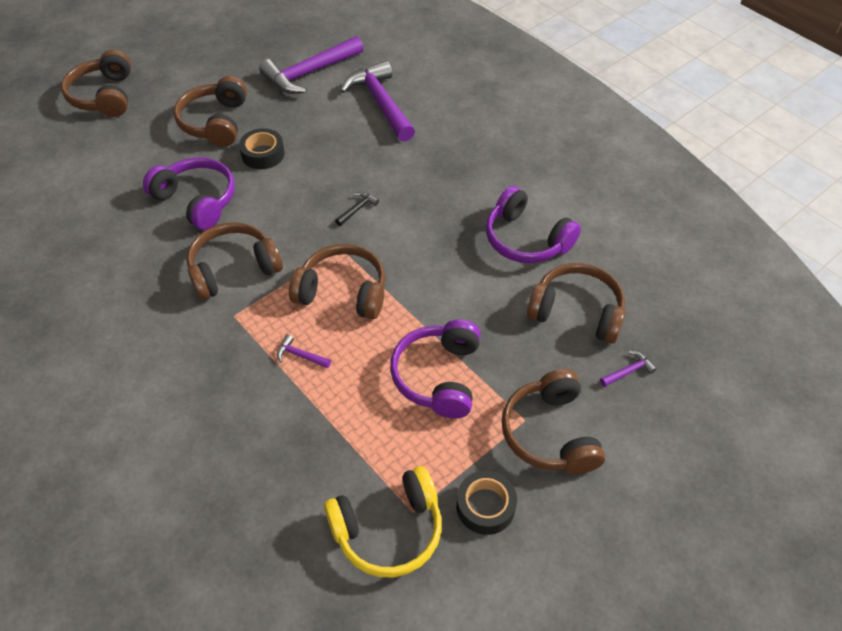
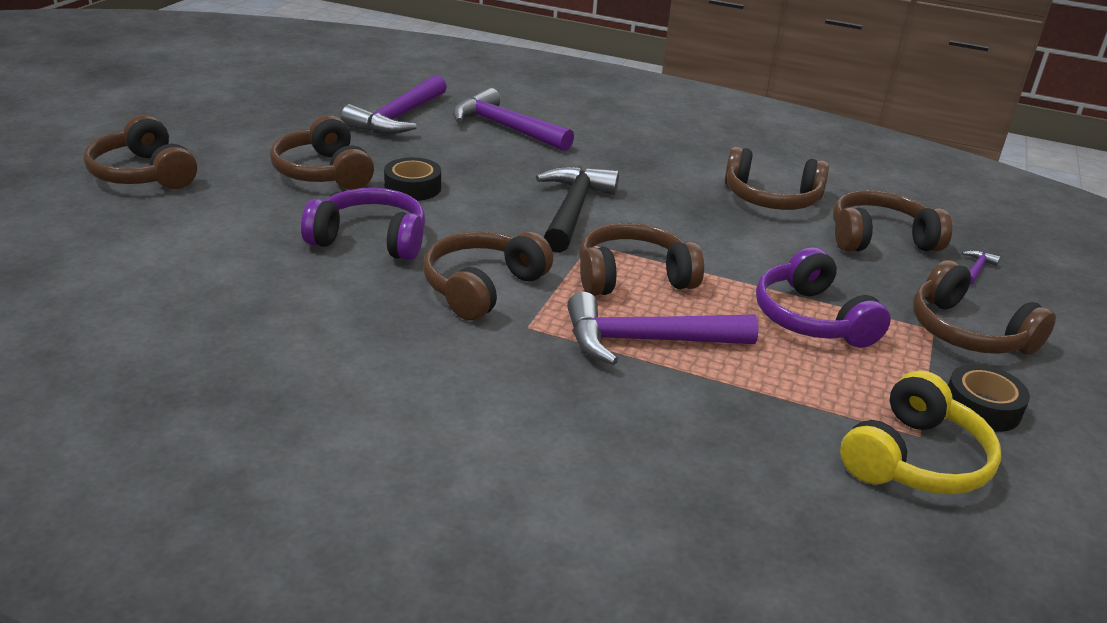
camera: 30 degrees left, 20 degrees down
purple hammer [277,335,331,368] -> purple hammer [567,292,759,365], size x2.46
black hammer [335,192,379,226] -> black hammer [536,166,619,253], size x2.46
purple headphones [486,186,581,263] -> brown headphones [725,146,829,210]

